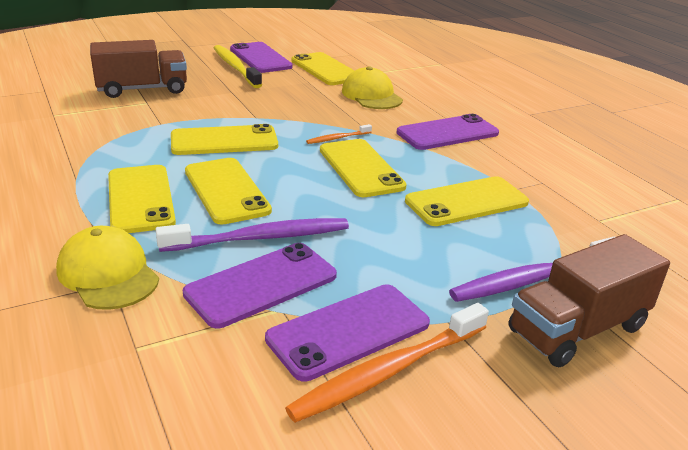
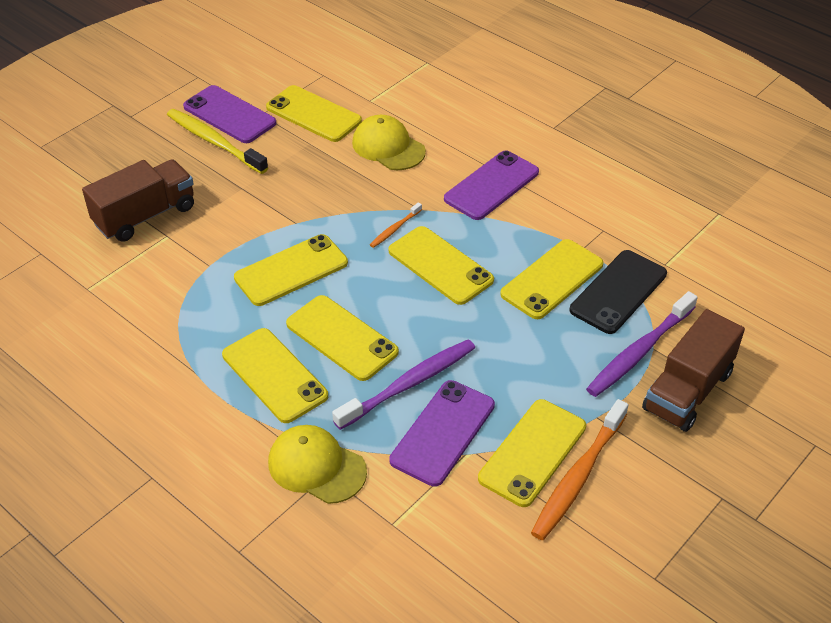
camera: 20 degrees left, 15 degrees up
purple phone [265,284,430,382] -> yellow phone [478,399,586,507]
none -> black phone [570,250,667,334]

